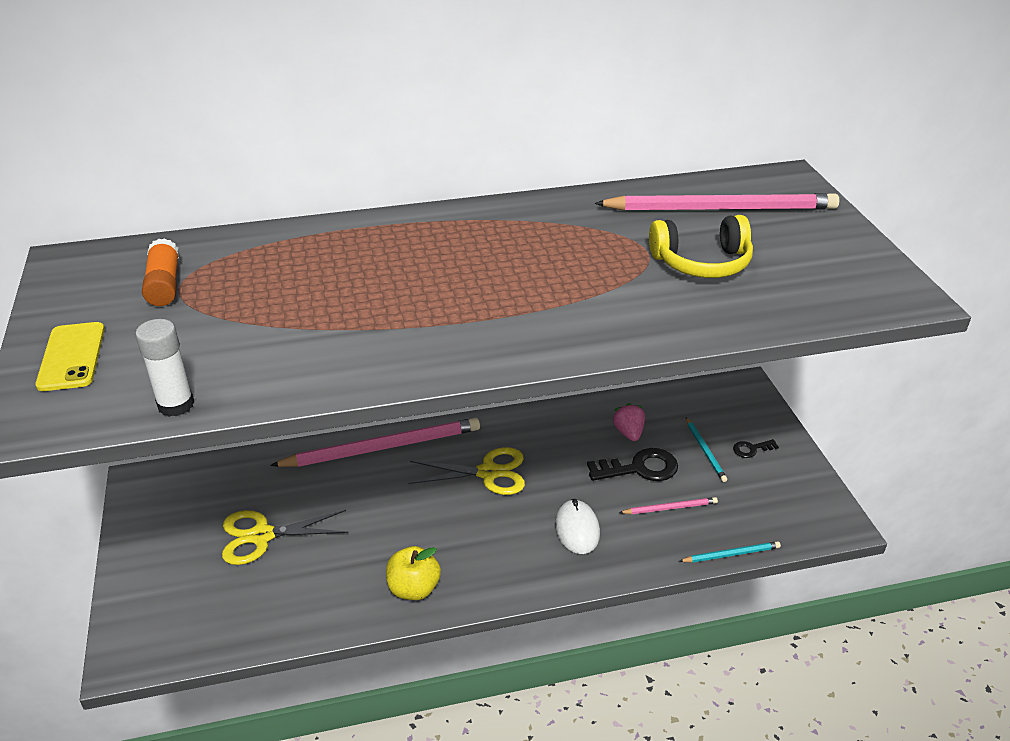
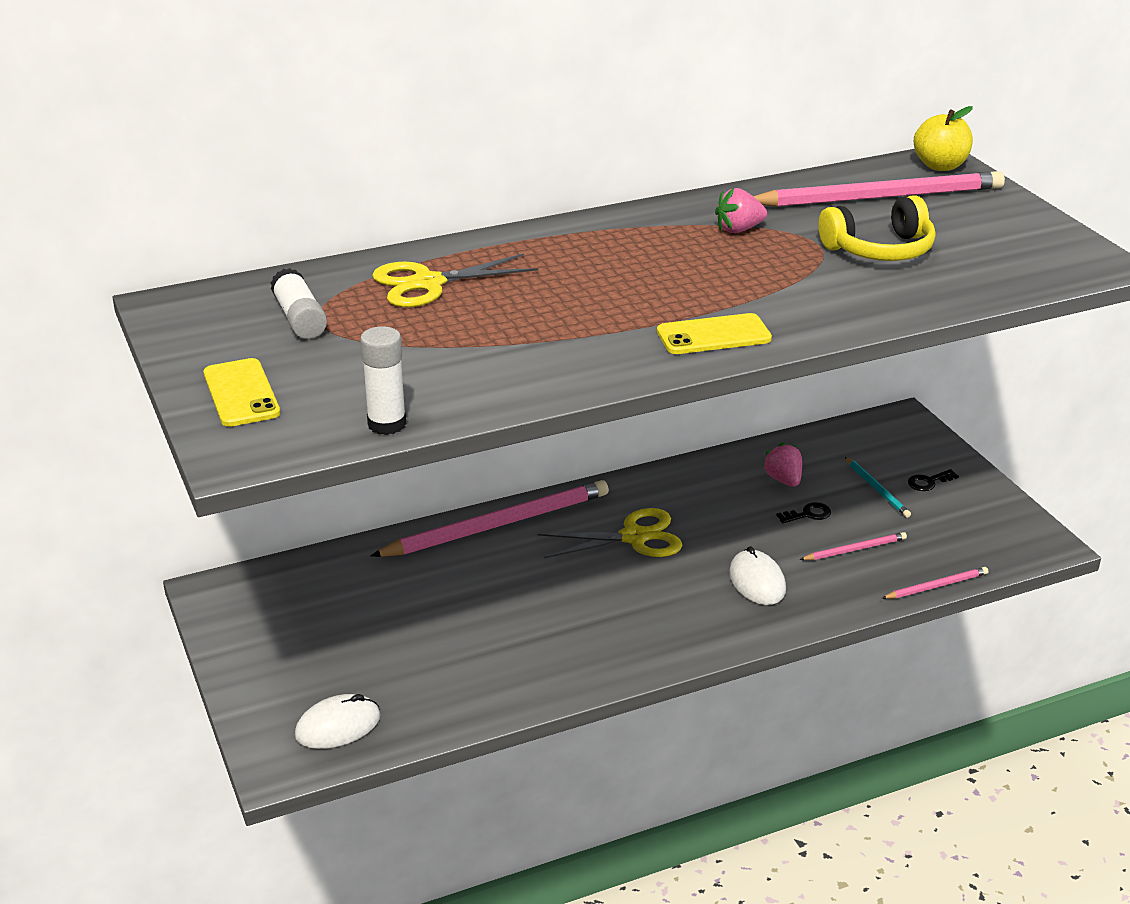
camera: 10 degrees left, 5 degrees down
orange glue stick [142,238,179,306] -> white glue stick [270,268,327,339]
yellow scissors [222,510,348,565] -> yellow scissors moved to [372,253,538,307]
yellow apple [386,546,441,600] -> yellow apple moved to [914,106,973,171]
black key [587,448,678,481] -> black key [776,502,831,523], size x0.52
turquoise pencil [679,541,781,563] -> pink pencil [881,567,988,599]
none -> white mouse [295,694,381,749]
none -> yellow phone [657,313,772,354]
none -> pink strawberry [715,188,767,233]

